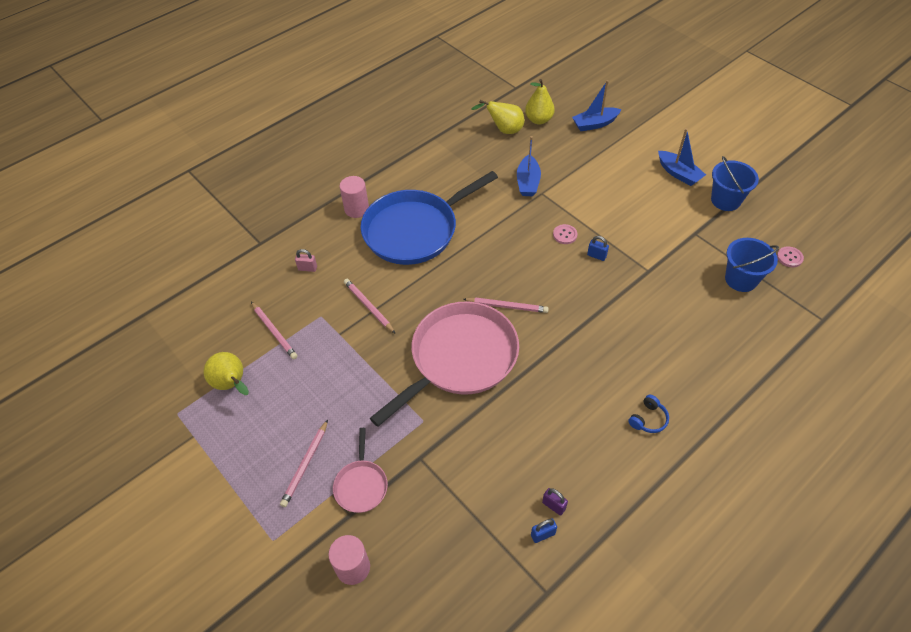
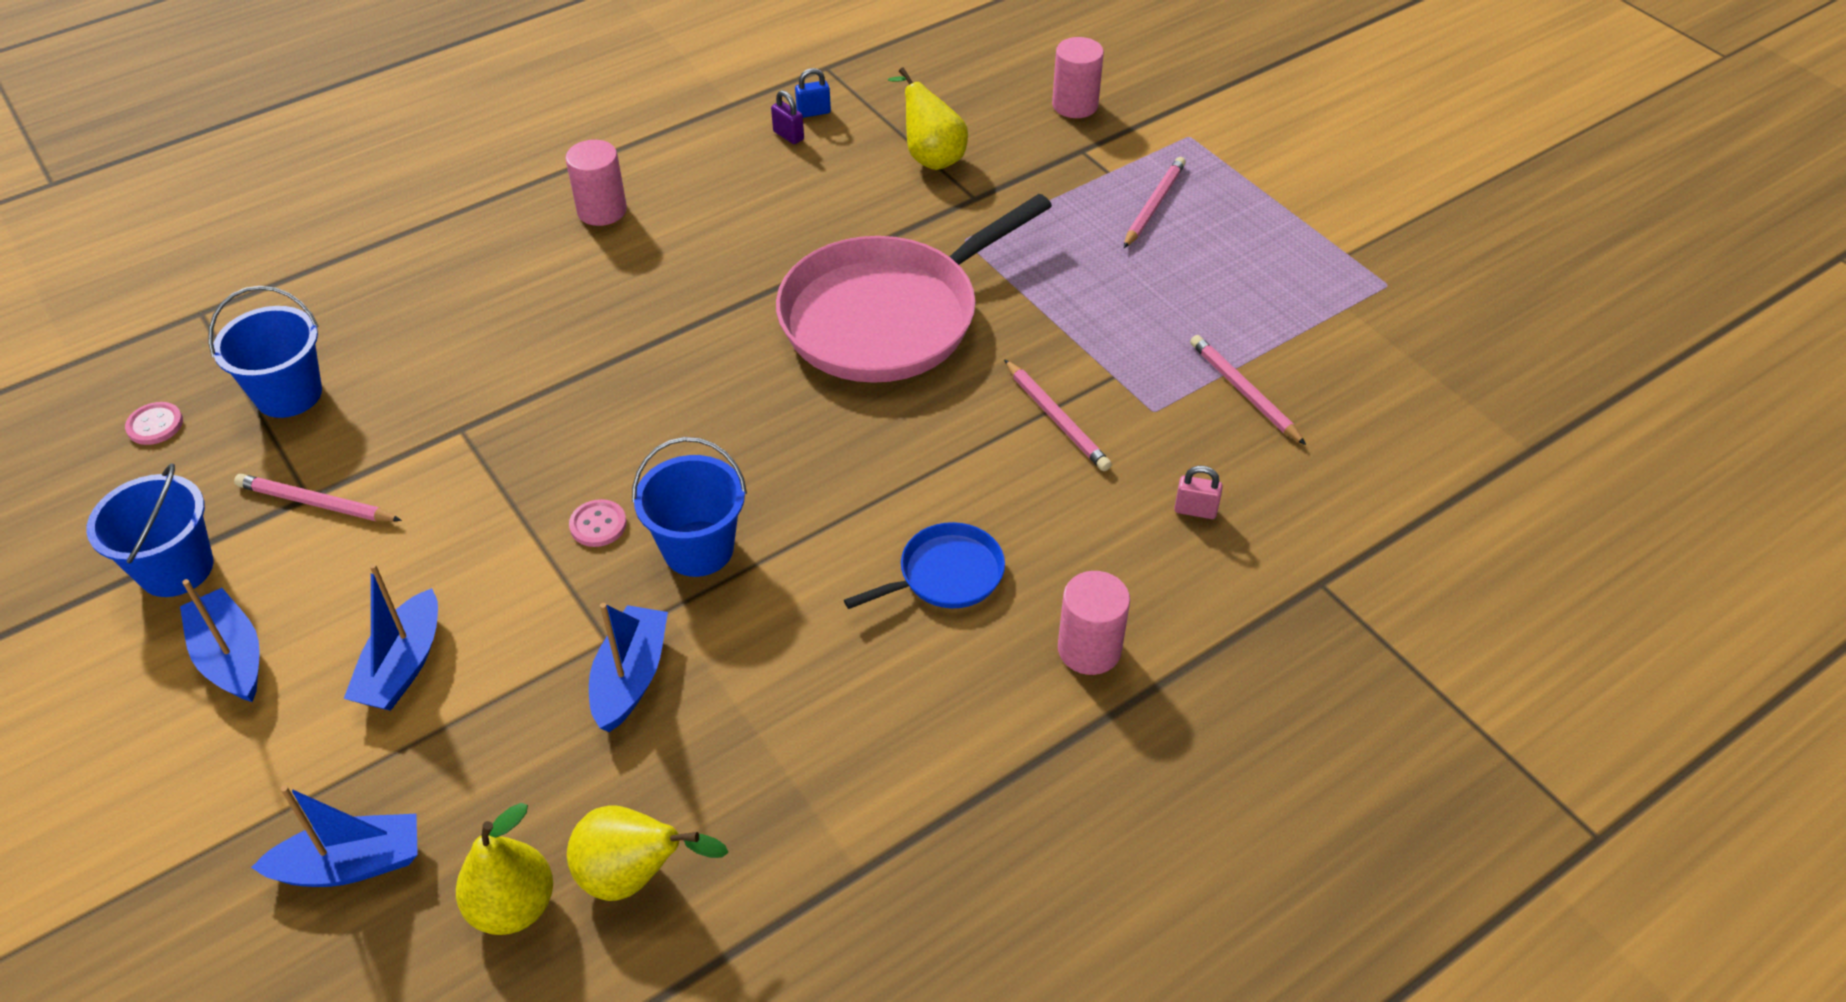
camera: 175 degrees left, 5 degrees down
yellow pear [203,352,249,395] -> yellow pear moved to [888,68,968,170]
pink pan [333,428,388,513] -> none
blue pan [361,171,498,265] -> blue pan [844,522,1005,609], size x0.46
pink pencil [463,297,549,313] -> pink pencil moved to [234,474,402,521]
blue padlock [587,236,609,261] -> none
blue headphones [628,395,669,433] -> pink cylinder [565,140,627,226]
none -> blue boat [343,563,438,711]
none -> blue bucket [632,437,747,577]

